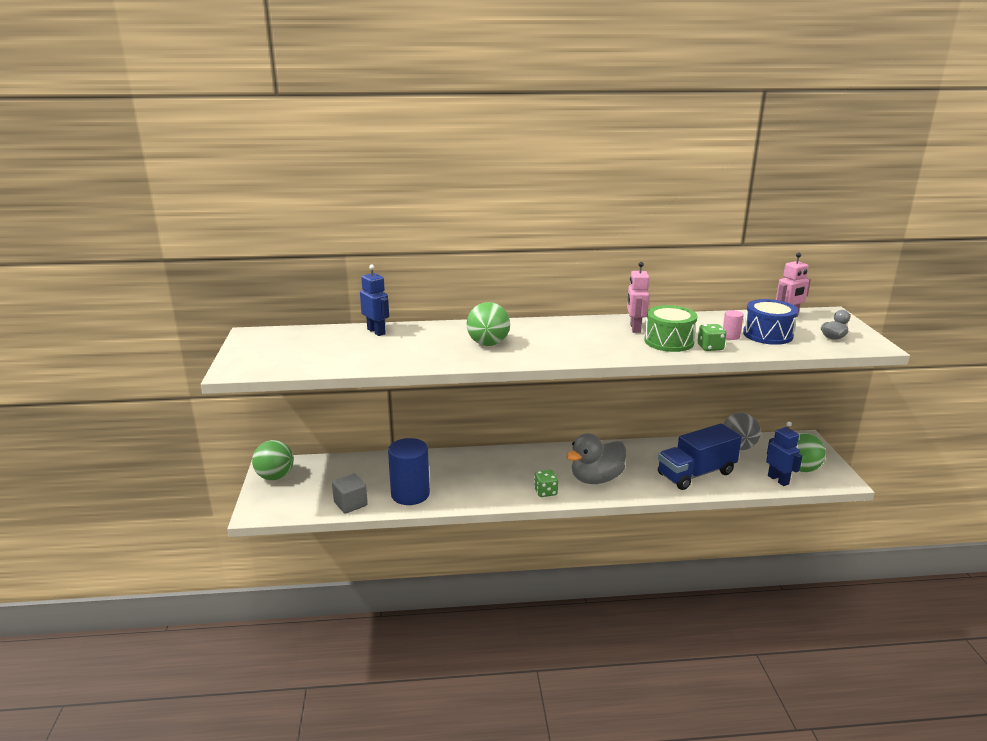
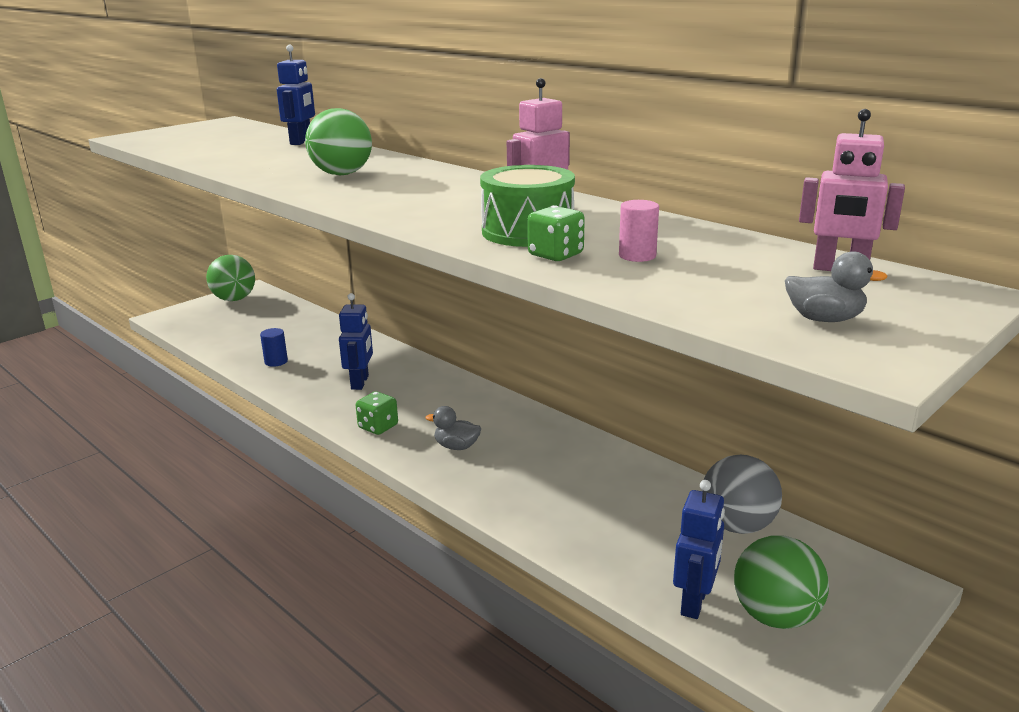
camera: 50 degrees right, 0 degrees up
grey cube [332,474,368,513] -> none
blue cylinder [388,438,430,505] -> blue cylinder [260,328,288,367], size x0.45
grey duck [566,433,626,484] -> grey duck [426,406,481,450], size x0.48
blue truck [658,423,742,490] -> none
blue drum [743,299,798,345] -> none
none -> blue robot [339,293,373,390]

